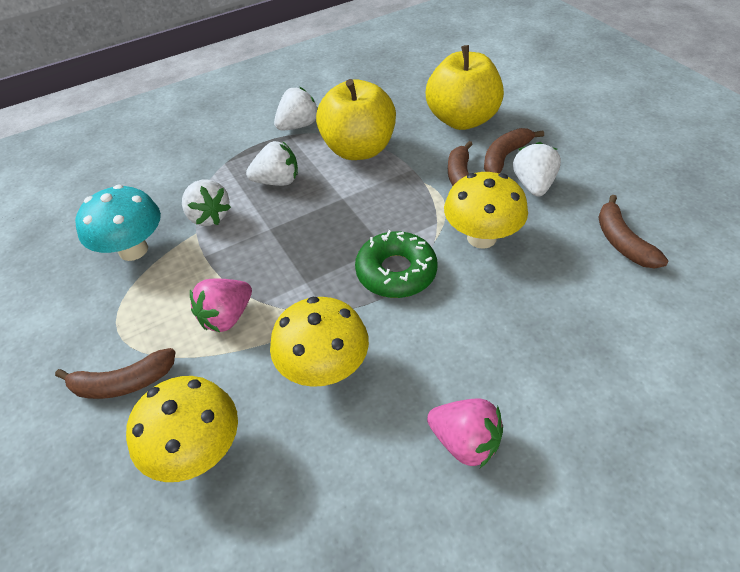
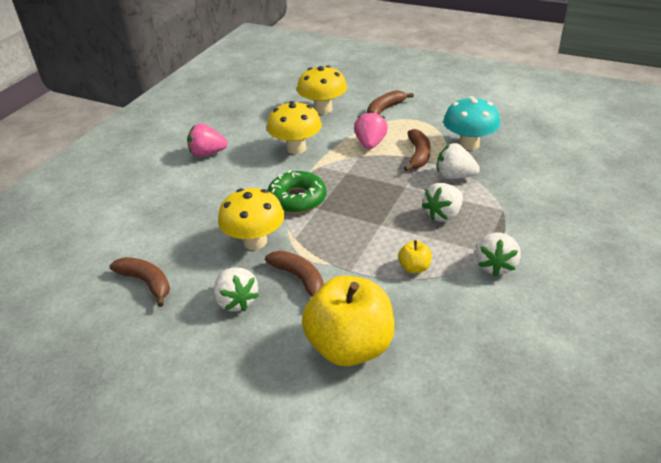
camera: 145 degrees right, 10 degrees down
yellow apple [316,79,396,160] -> yellow apple [398,240,432,273], size x0.42
brown banana [484,128,544,174] -> brown banana moved to [404,129,431,171]

